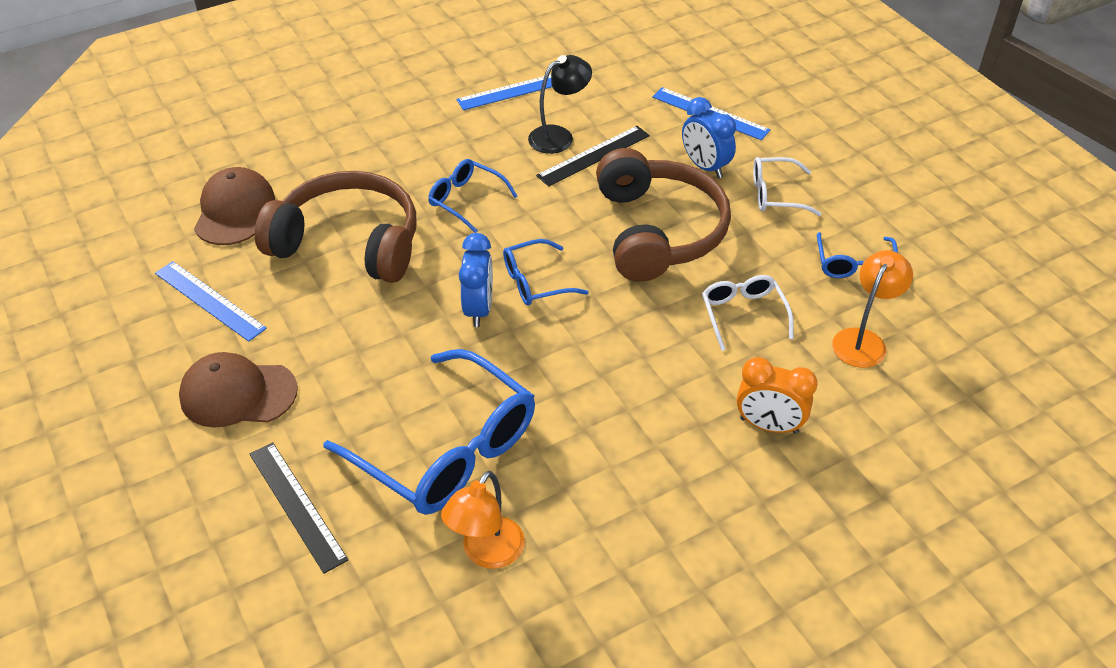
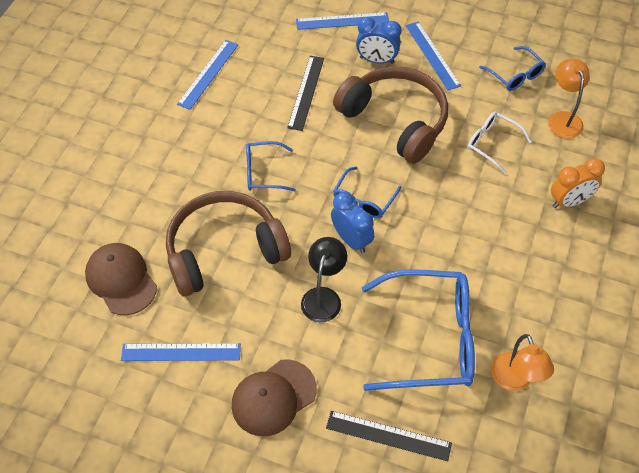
camera: 40 degrees left, 10 degrees up
black lamp [528,55,592,154] -> black lamp moved to [301,237,347,323]
white glasses [753,157,821,216] -> blue ruler [406,21,461,90]

